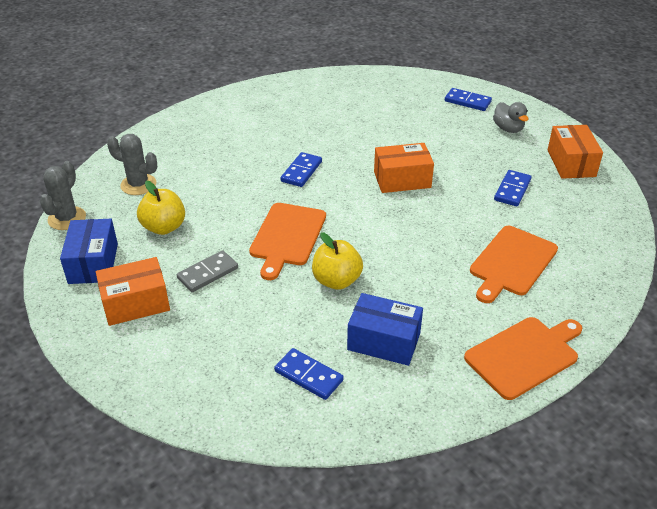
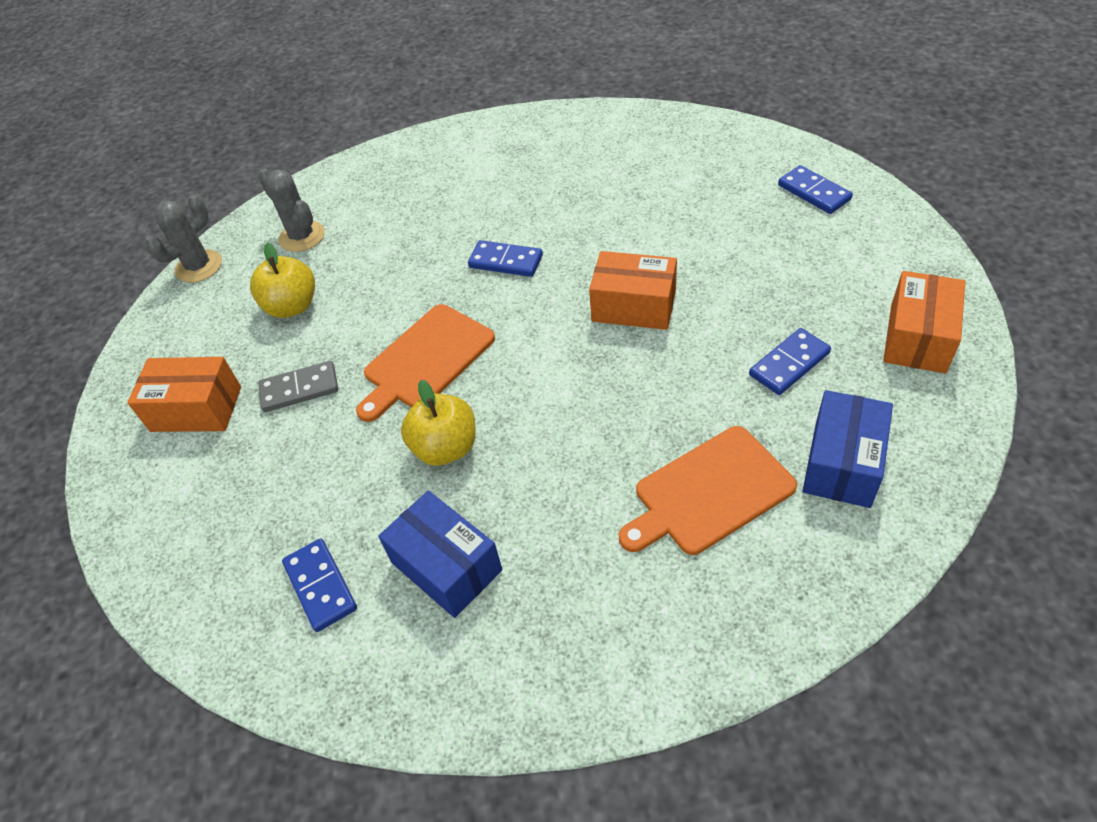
camera: 30 degrees right, 10 degrees up
blue box [60,219,118,284] -> blue box moved to [803,390,893,508]
blue domino [281,152,322,187] -> blue domino turned 60 degrees clockwise [468,240,543,277]
orange cutting board [464,317,582,400] -> none
grey duck [493,102,528,133] -> none

